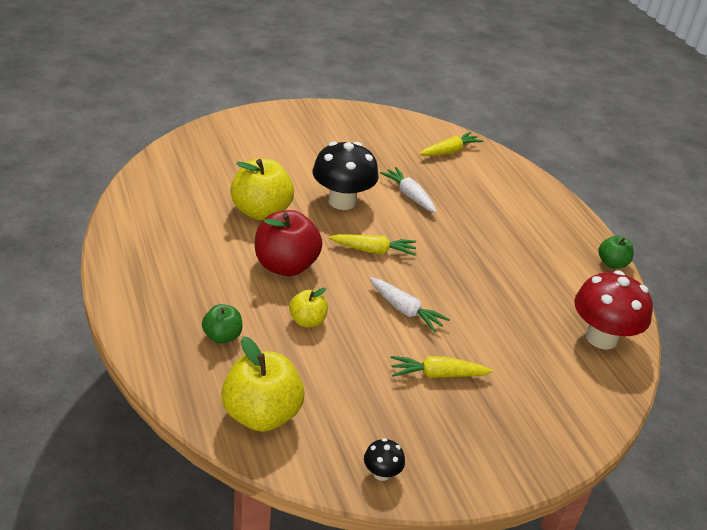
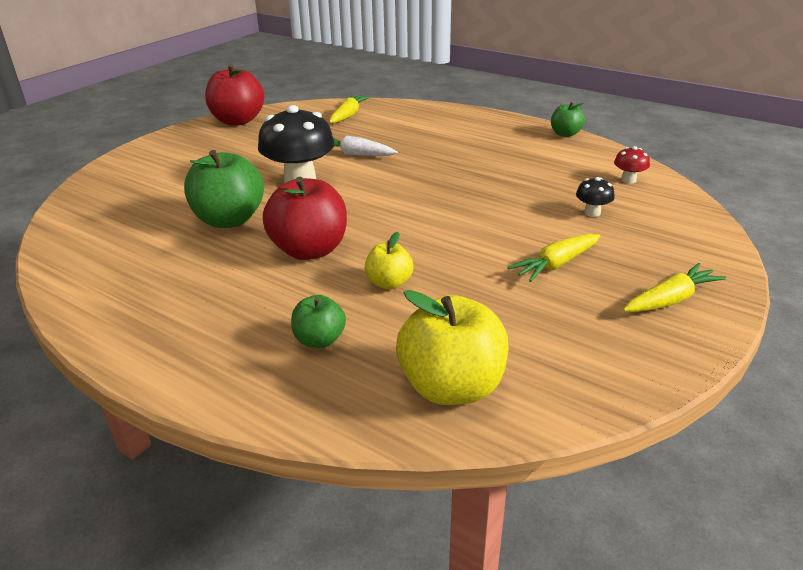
camera: 30 degrees left, 5 degrees down
yellow apple [230,159,294,220] -> green apple [184,150,264,228]
yellow carrot [329,234,416,256] -> yellow carrot moved to [623,263,726,312]
black mushroom [364,438,405,481] -> black mushroom moved to [576,177,615,217]
white carrot [369,277,450,332] -> none
red mushroom [574,271,653,350] -> red mushroom [614,146,650,183], size x0.45
none -> red apple [205,64,264,125]

